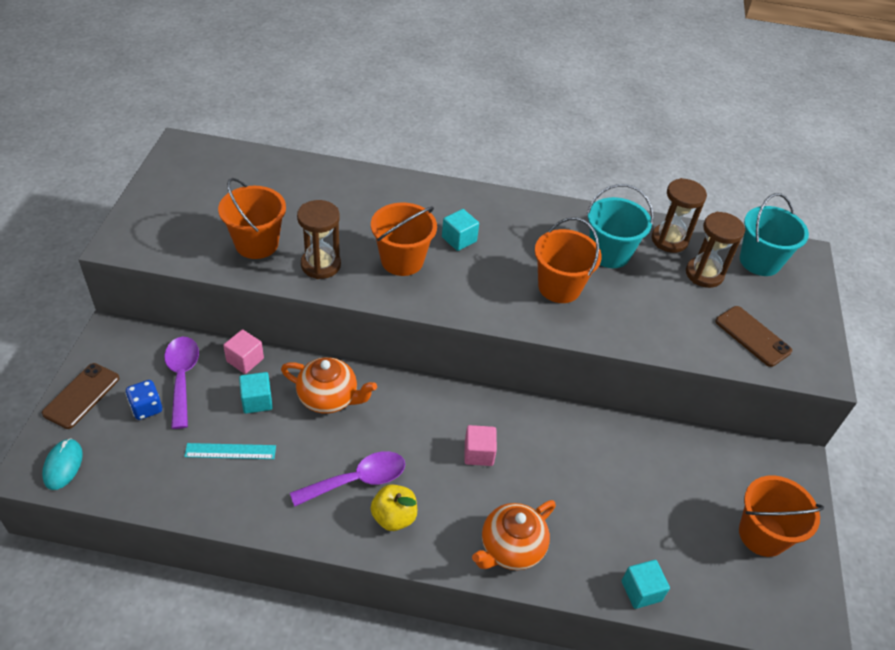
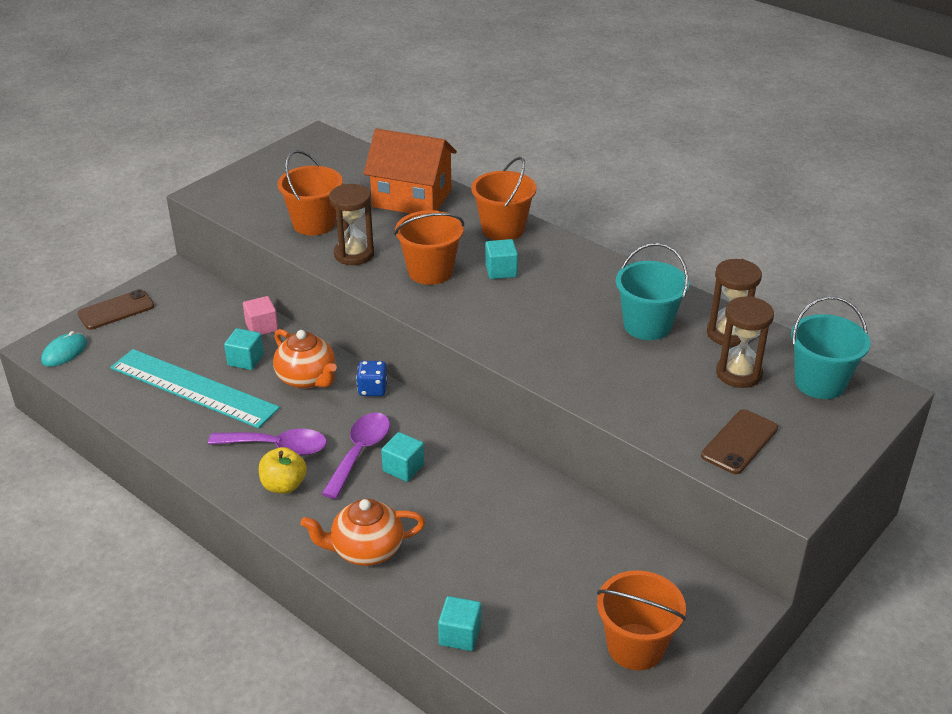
camera: 35 degrees right, 10 degrees down
blue dice [125,380,162,420] -> blue dice moved to [356,361,387,396]
purple spoon [164,337,199,429] -> purple spoon moved to [322,413,390,499]
turquoise ruler [184,443,276,459] -> turquoise ruler [110,349,280,429], size x2.18
pink cube [464,425,497,466] -> turquoise cube [381,432,424,482]
orange bucket [535,217,602,303] -> orange bucket moved to [471,157,536,240]
brown phone [715,306,792,367] -> brown phone turned 45 degrees clockwise [701,409,778,474]
none -> orange house [364,129,457,214]

